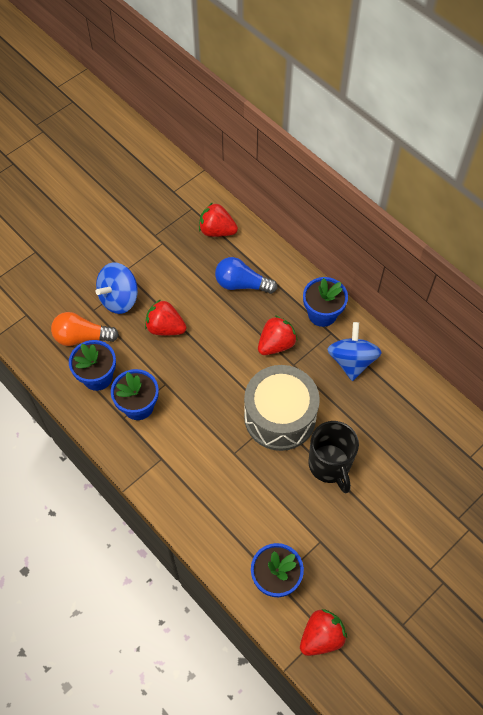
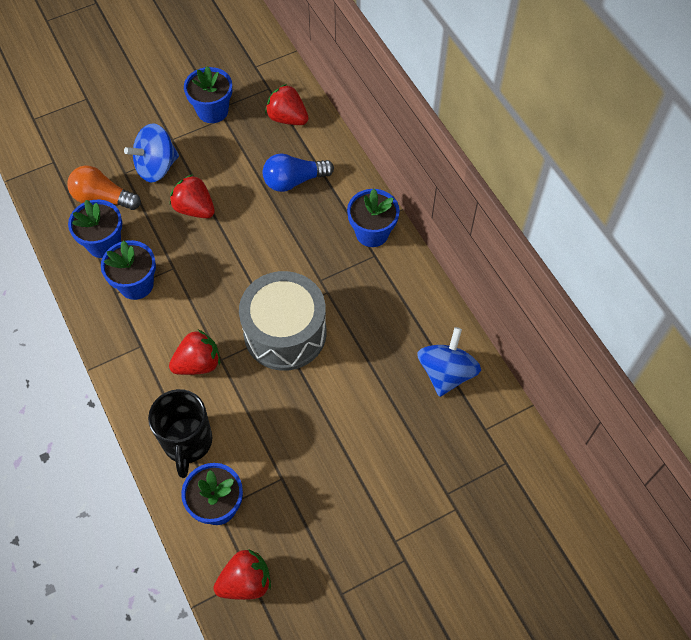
camera: 15 degrees right, 0 degrees up
blue light bulb [215,257,278,294] -> blue light bulb turned 45 degrees counterclockwise [263,153,334,192]
red strawberry [258,315,298,355] -> red strawberry moved to [169,329,220,375]
black mug [308,421,359,493] -> black mug moved to [148,389,212,478]
blue spinning top [327,322,381,381] -> blue spinning top moved to [417,327,481,397]
none -> blue flower pot [184,66,232,123]

